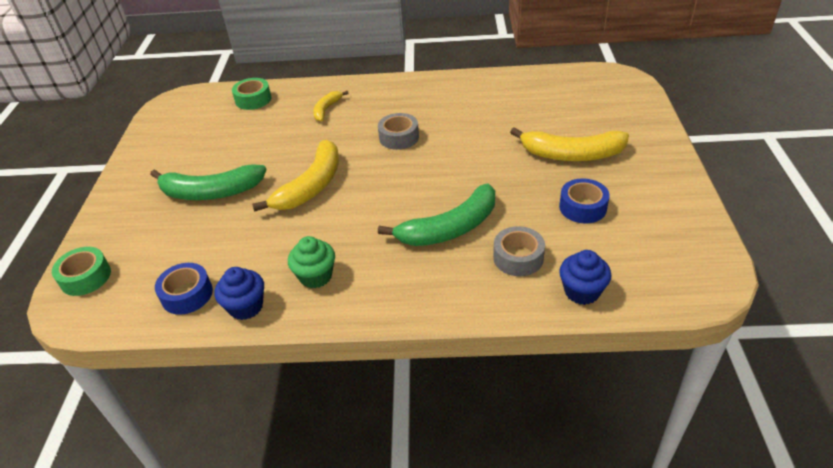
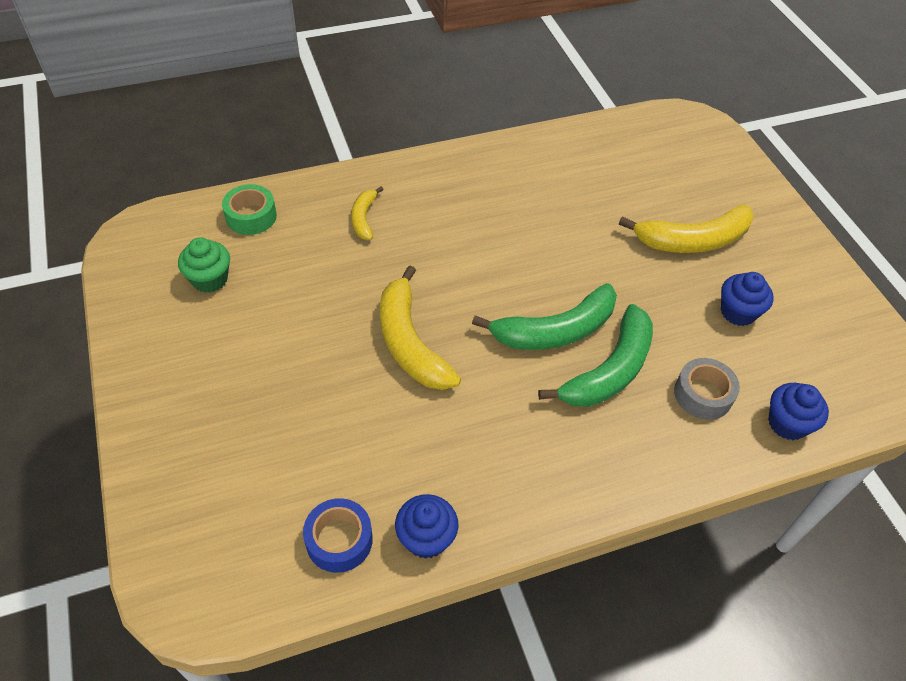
camera: 25 degrees left, 10 degrees up
green tape [52,247,111,296] -> none
green banana [150,164,266,200] -> green banana moved to [472,283,617,350]
yellow banana [252,140,339,212] -> yellow banana turned 150 degrees clockwise [380,265,461,390]
green cupcake [288,236,335,288] -> green cupcake moved to [178,237,230,293]
grey tape [378,113,419,150] -> none
blue tape [559,178,610,223] -> blue cupcake [721,272,774,326]

